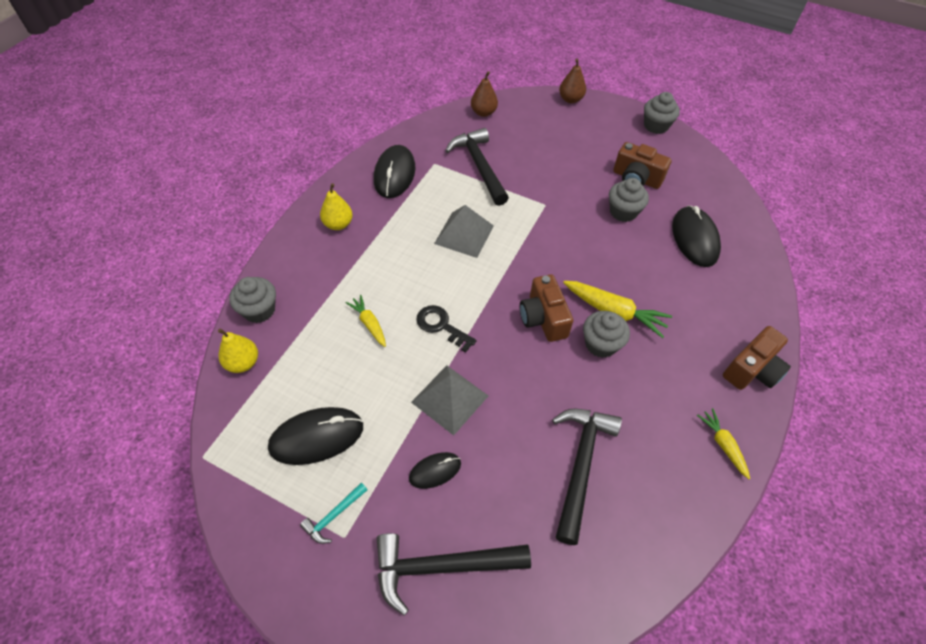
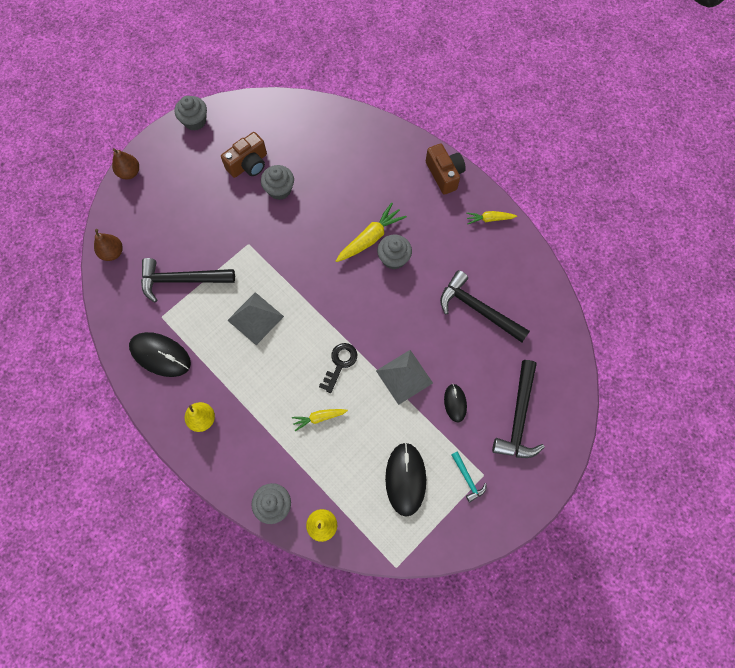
camera: 70 degrees left, 15 degrees up
black key [416,305,477,353] -> black key turned 150 degrees clockwise [319,343,357,393]
brown camera [520,274,573,342] -> none
black mouse [672,206,721,267] -> none

